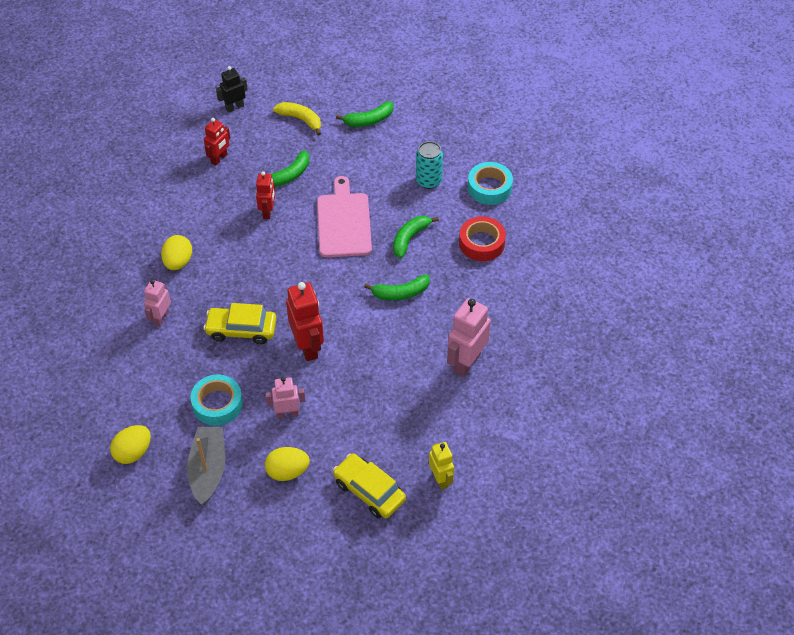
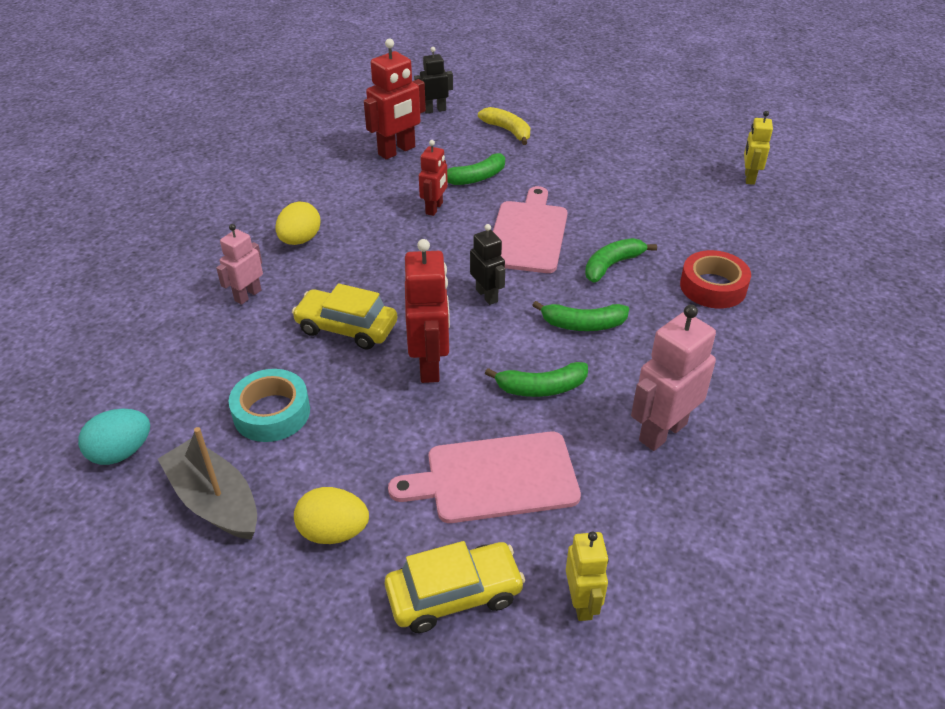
camera: 15 degrees right, 10 degrees down
yellow egg [110,425,151,464] -> turquoise egg [78,409,150,465]
grey boat [187,427,225,505] -> grey boat turned 60 degrees counterclockwise [158,427,257,540]
red robot [204,118,230,165] -> red robot [364,39,426,160], size x1.64
pink robot [266,377,305,418] -> none
yellow car [333,453,406,518] -> yellow car turned 105 degrees clockwise [385,541,525,633]
green banana [336,101,393,127] -> green banana moved to [485,362,588,397]
turquoise can [416,141,443,189] -> none
turquoise tape [468,162,513,205] -> none
none -> pink cutting board [388,431,581,523]
none -> black robot [470,224,505,305]
none -> yellow robot [744,111,773,185]

